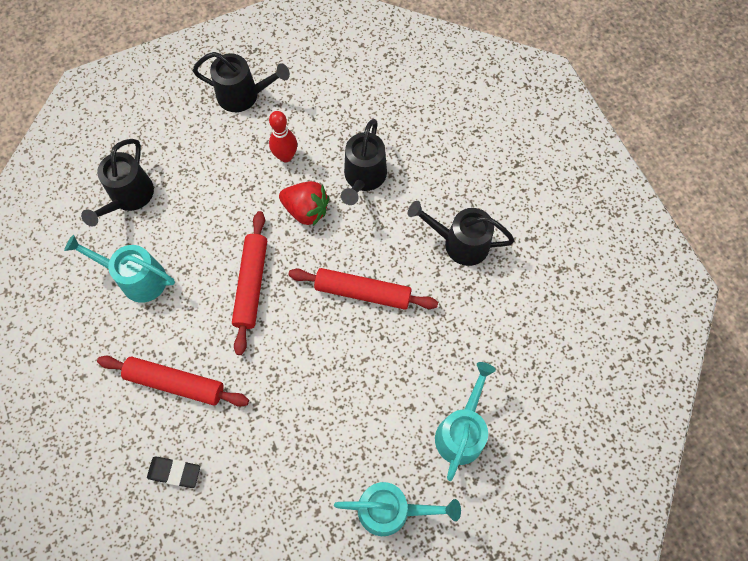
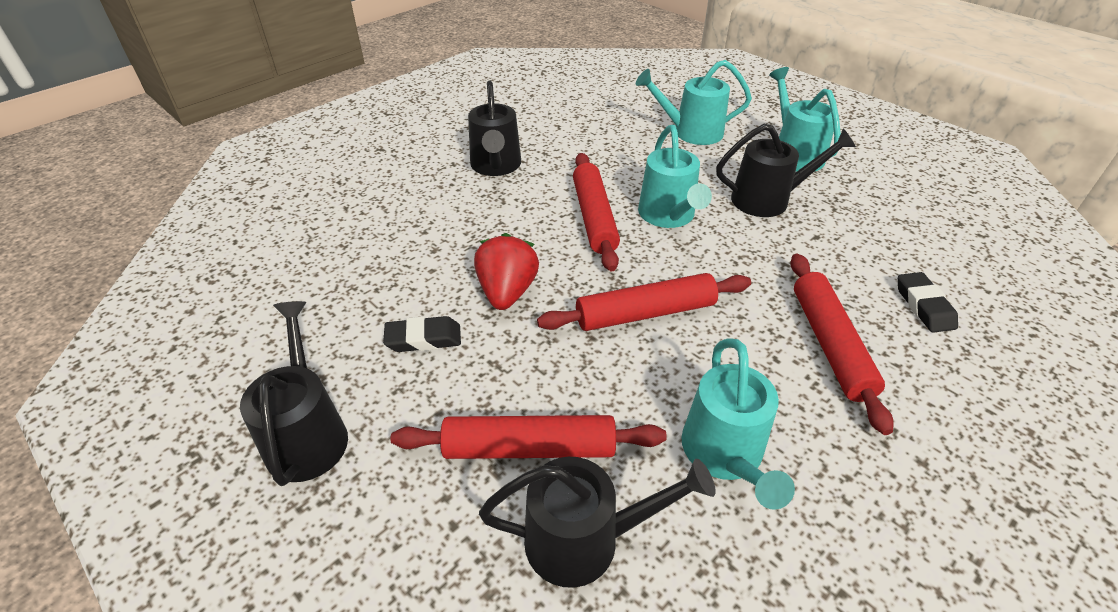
camera: 110 degrees left, 25 degrees down
red bowling pin [269,111,297,162] -> black eraser [383,316,461,352]
black watering can [341,119,387,205] -> black watering can moved to [716,124,856,217]
none -> red rolling pin [390,415,667,459]
none -> turquoise watering can [638,125,712,228]

